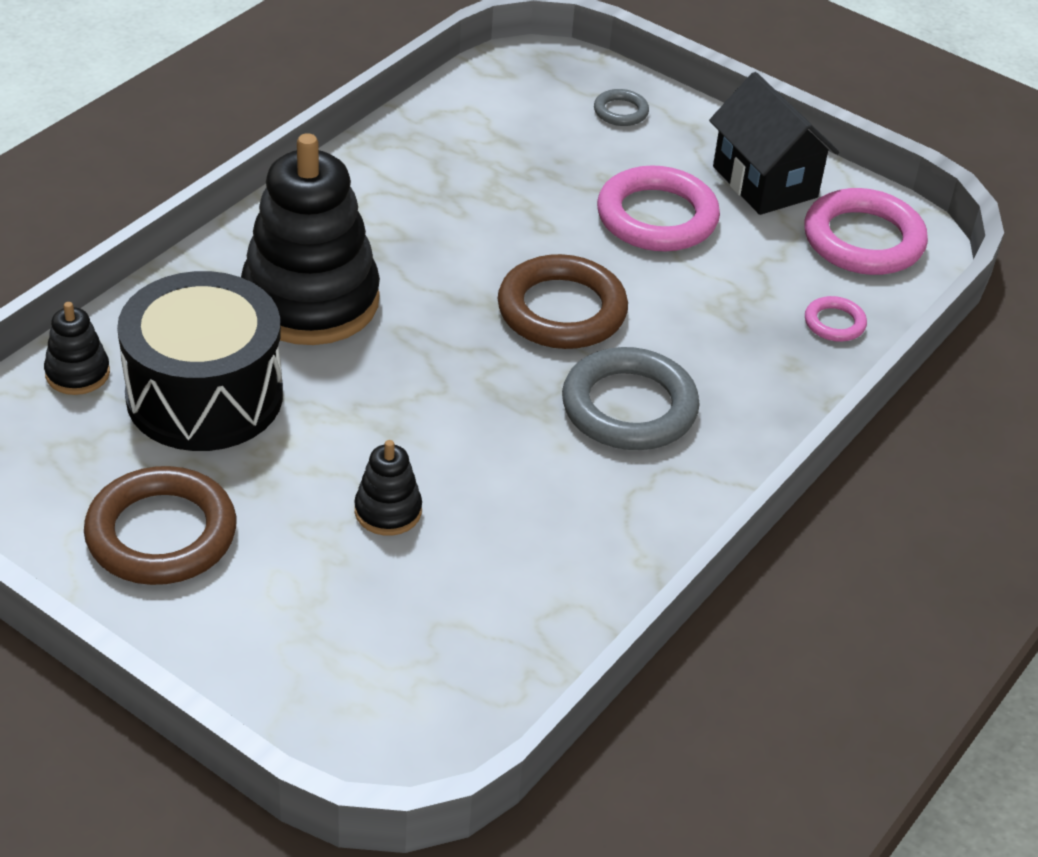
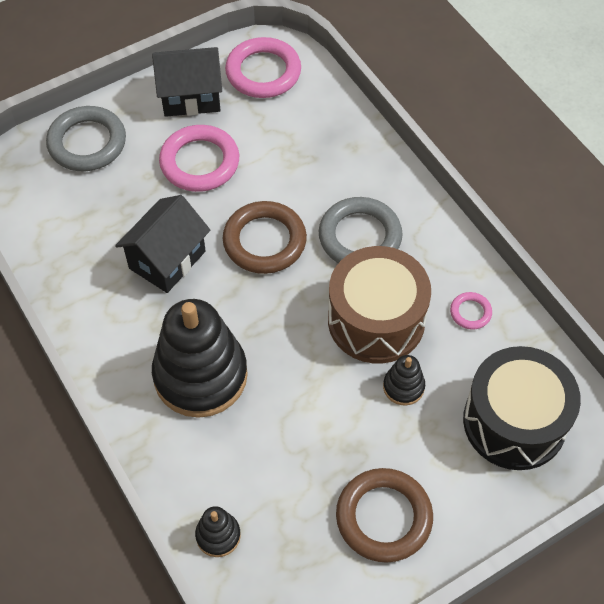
camera: 65 degrees left, 15 degrees up
black drum [117,271,283,451] -> black drum moved to [463,346,581,470]
grey ring [594,89,649,126] -> grey ring [46,106,126,171], size x2.07
pink ring [805,296,867,342] -> pink ring moved to [450,292,492,330]
none -> black house [115,195,210,293]
none -> brown drum [328,246,431,364]

